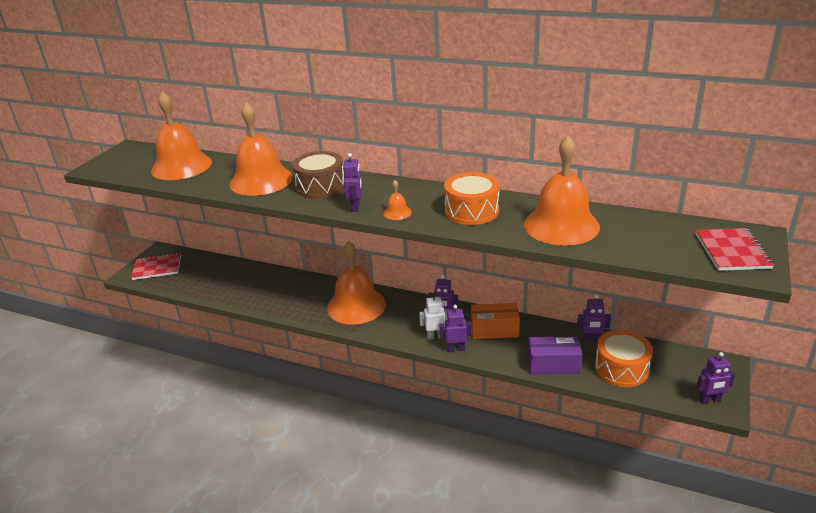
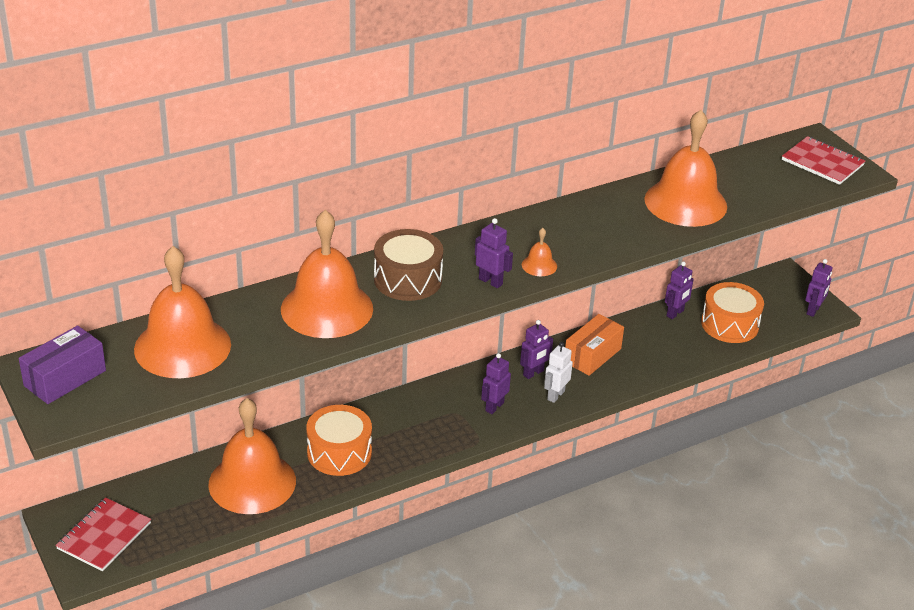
camera: 55 degrees left, 5 degrees up
orange bell [327,241,386,325] -> orange bell moved to [208,398,296,514]
purple robot [440,305,472,352] -> purple robot moved to [481,353,511,414]
orange drum [444,172,500,225] -> orange drum moved to [306,405,372,476]
purple box [528,337,582,374] -> purple box moved to [19,326,106,404]

